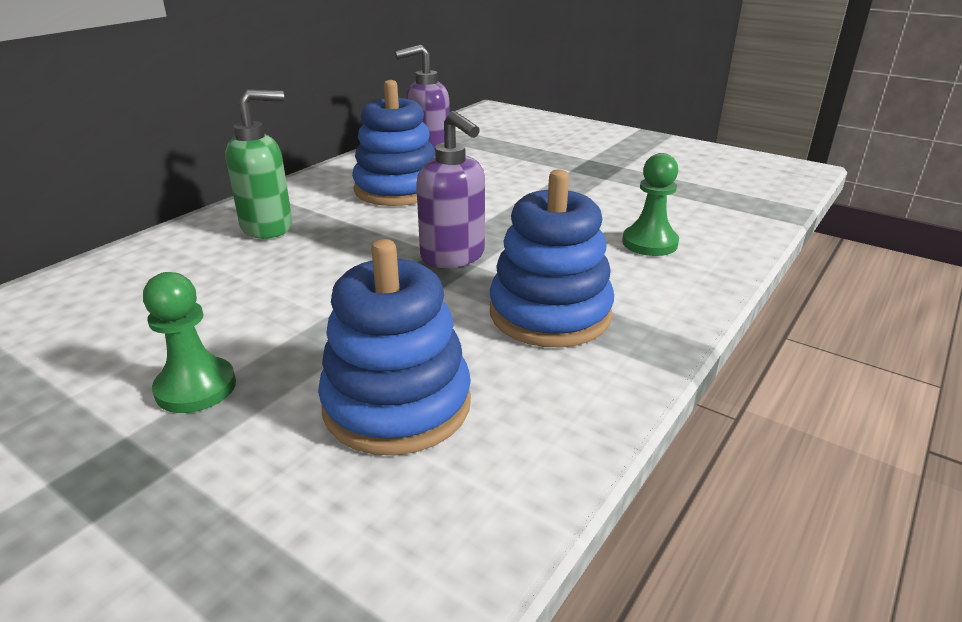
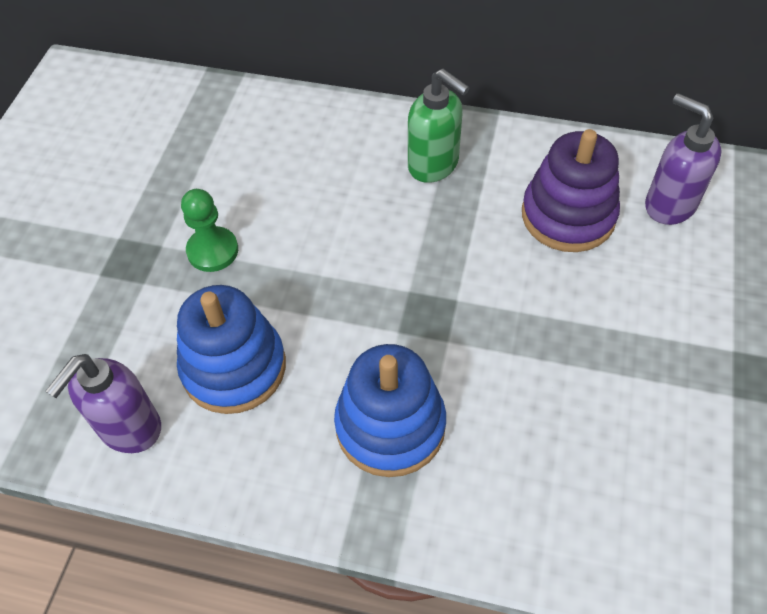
camera: 70 degrees right, 25 degrees up
blue stacking toy [352,80,435,206] -> purple stacking toy [522,129,620,252]
purple soap dispenser [416,111,485,268] -> purple soap dispenser moved to [45,354,161,453]
green pawn [622,153,679,256] -> none

